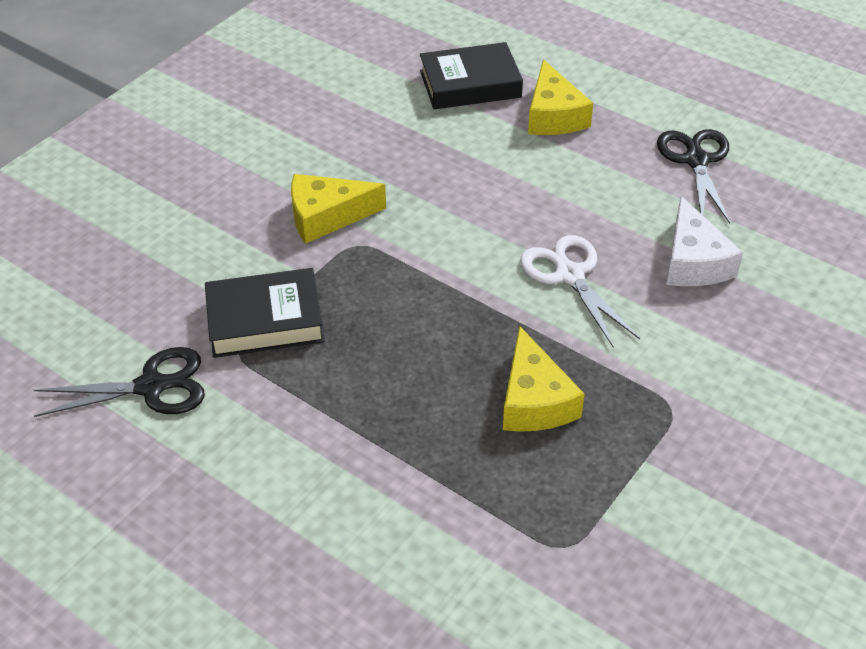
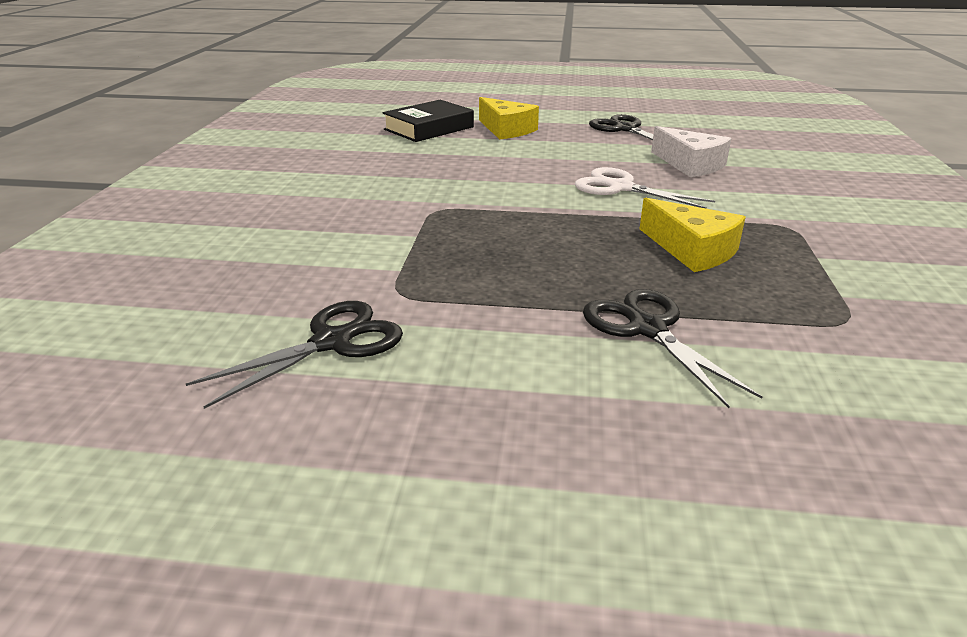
camera: 30 degrees left, 15 degrees down
black book [205,268,325,358] -> none
yellow cheese [291,174,386,244] -> none
none -> black scissors [583,289,762,408]

